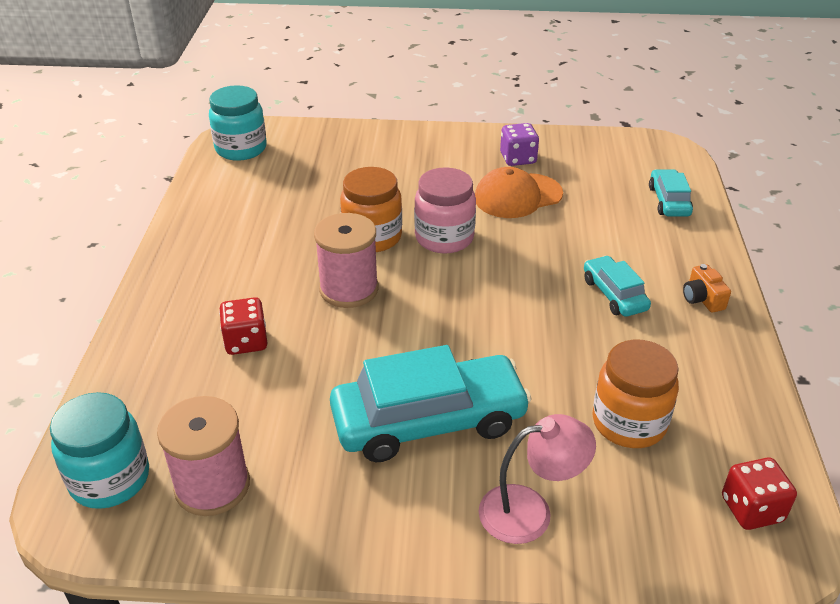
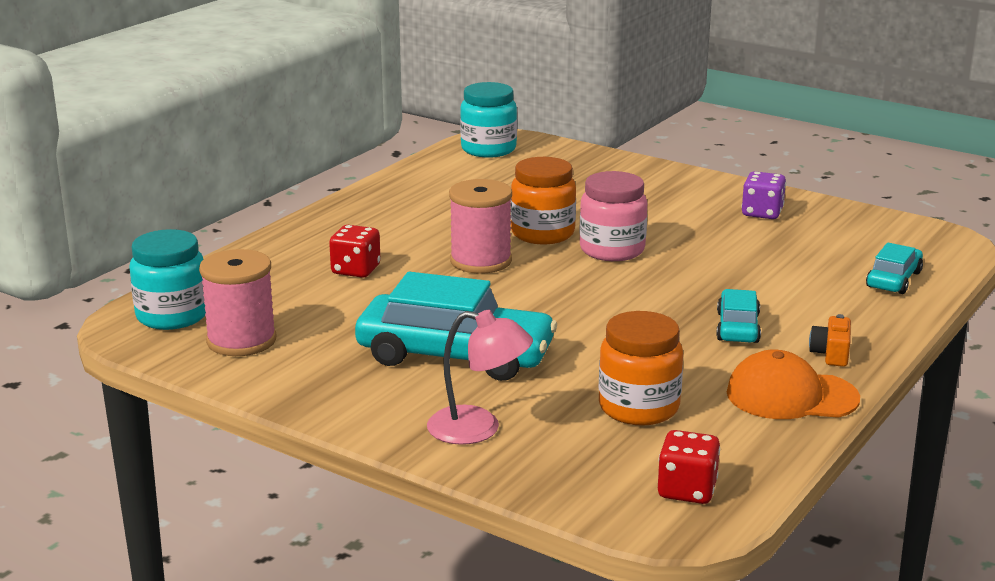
camera: 30 degrees right, 15 degrees down
orange cap [475,167,563,218] -> orange cap moved to [727,350,860,419]

